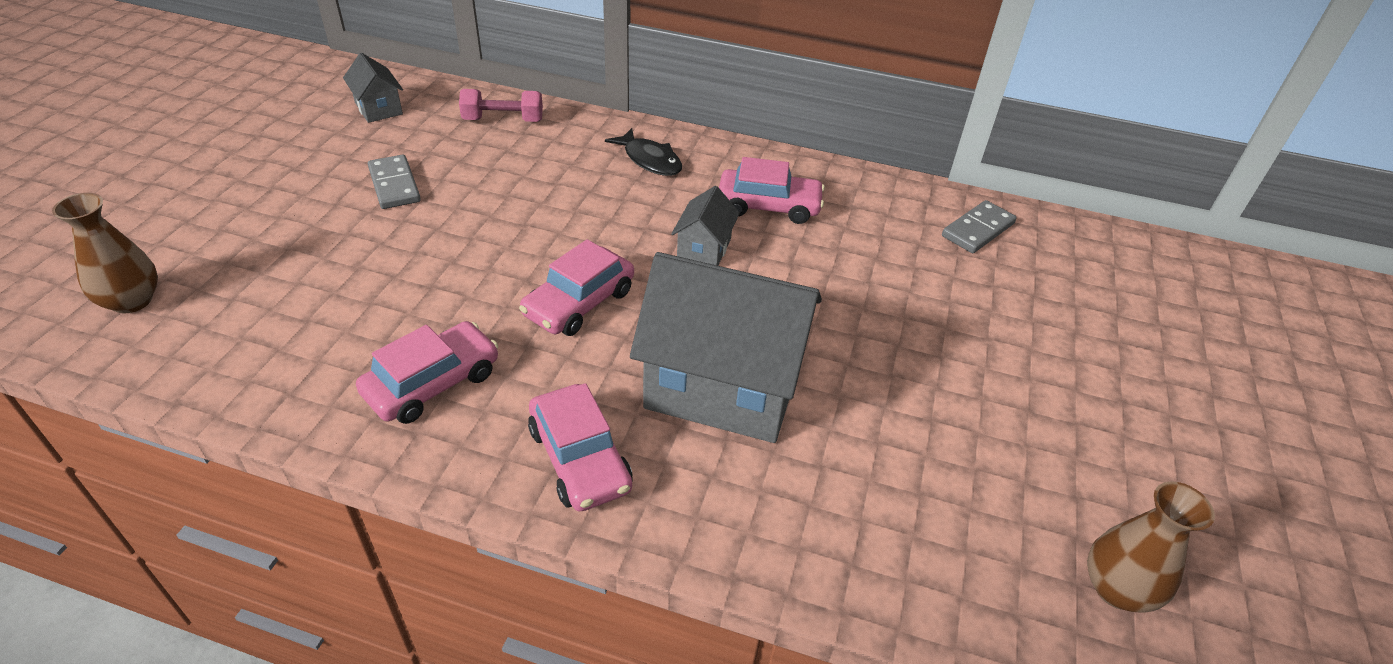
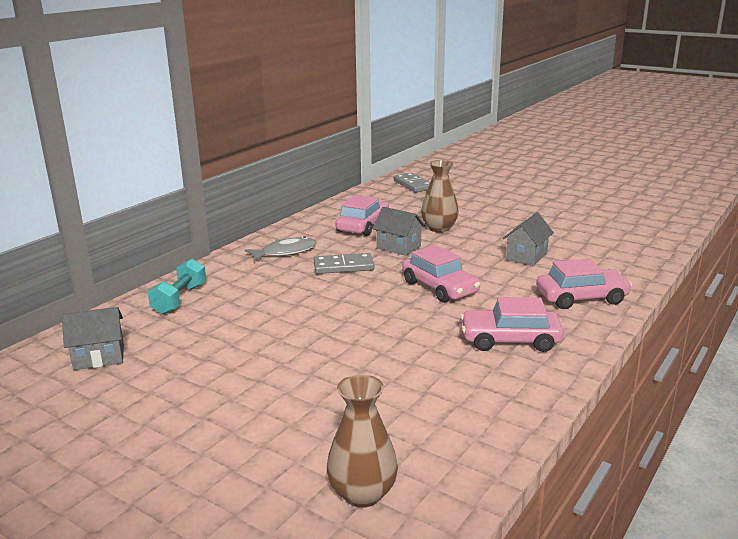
camera: 70 degrees left, 20 degrees down
pink car [356,321,498,424] -> pink car turned 60 degrees counterclockwise [461,297,564,352]
grey domino [368,154,421,209] -> grey domino moved to [314,253,374,274]
pink dumbbell [459,89,543,122] -> turquoise dumbbell [148,259,206,315]
black fish [605,128,682,176] -> grey fish [245,236,316,261]
grey house [630,252,822,443] -> grey house [503,212,554,266], size x0.45
brown vase [1087,481,1215,612] -> brown vase moved to [421,160,459,232]

